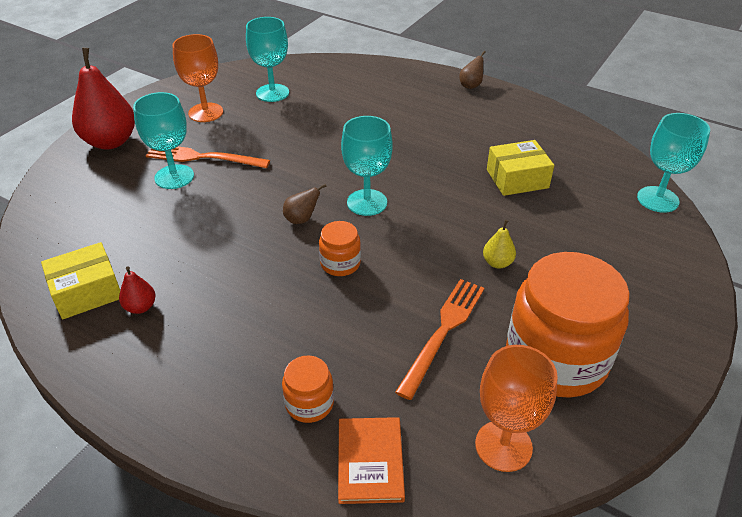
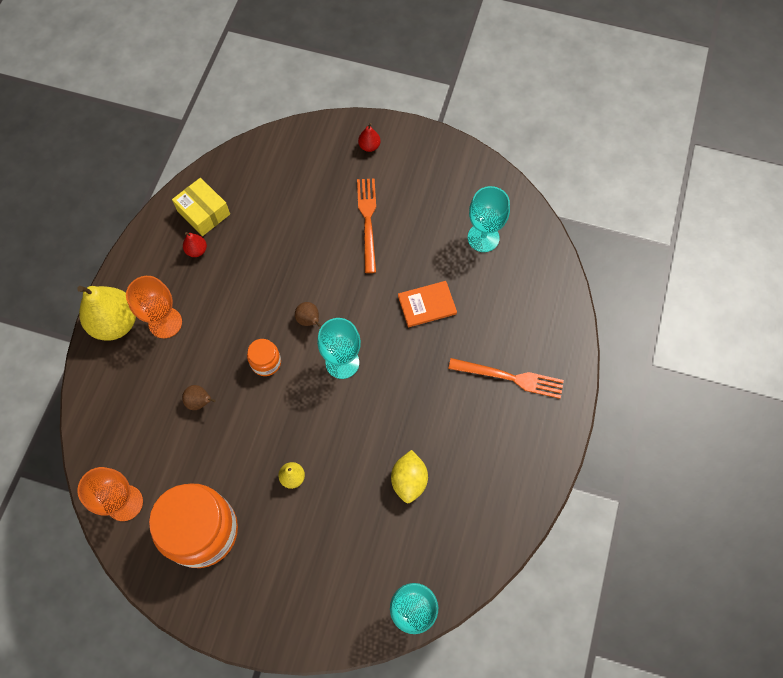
camera: 75 degrees right, 25 degrees up
red pear [72,48,135,149] -> red pear [358,123,381,152], size x0.45
turquoise goblet [133,92,194,189] -> none
orange goblet [172,34,223,122] -> orange goblet moved to [126,276,182,338]
orange jar [282,356,334,423] -> none
orange book [338,417,405,504] -> orange book moved to [398,281,457,327]
orange fork [395,279,484,400] -> orange fork moved to [448,358,564,399]
brown pear [459,51,486,89] -> brown pear moved to [182,385,216,410]
yellow box [487,140,554,196] -> yellow lemon [391,450,428,503]
none -> yellow pear [78,286,136,341]

